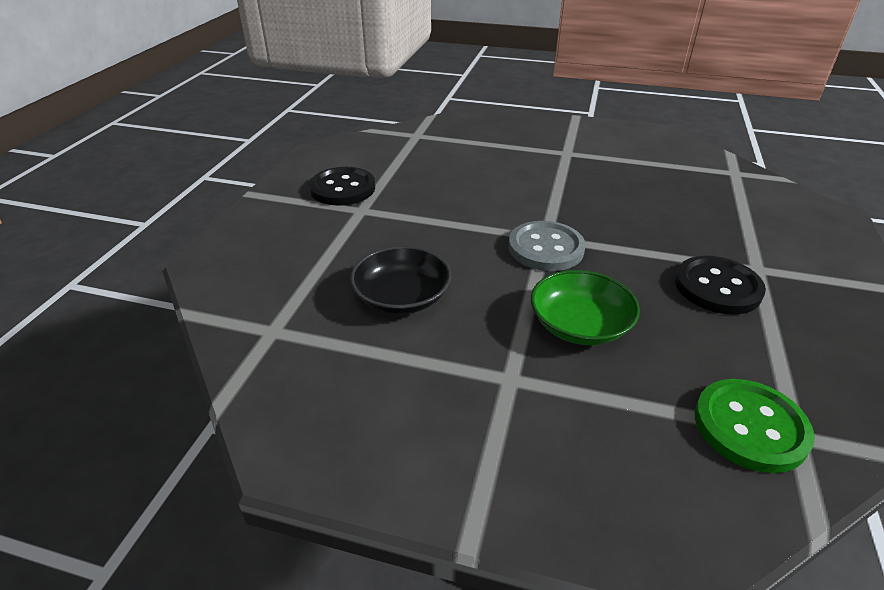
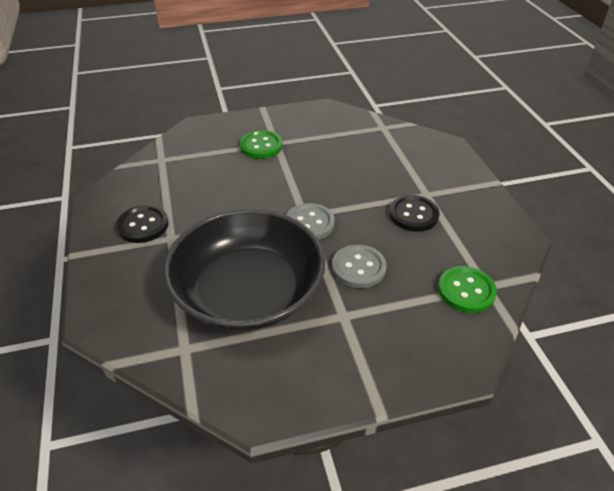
camera: 30 degrees left, 5 degrees up
black bowl [350,246,451,314] -> black bowl [163,209,325,331], size x2.31
green bowl [531,270,640,345] -> grey button [332,245,387,288]
none -> green button [240,130,283,159]

